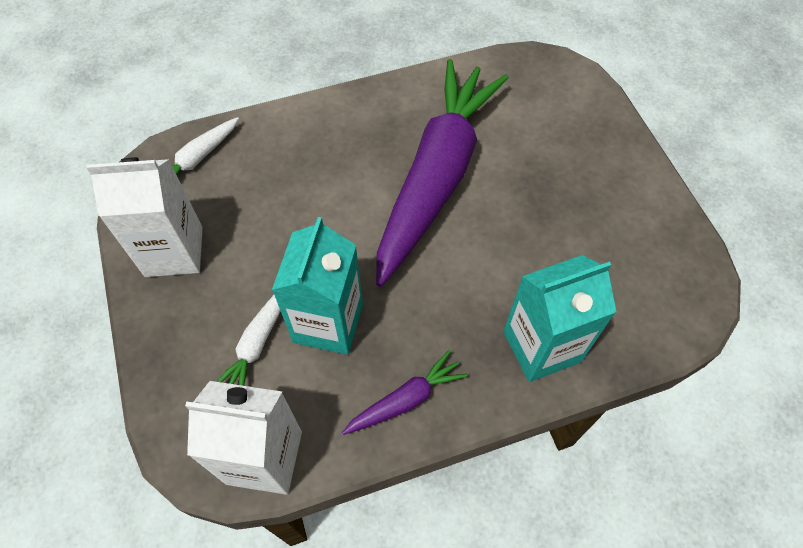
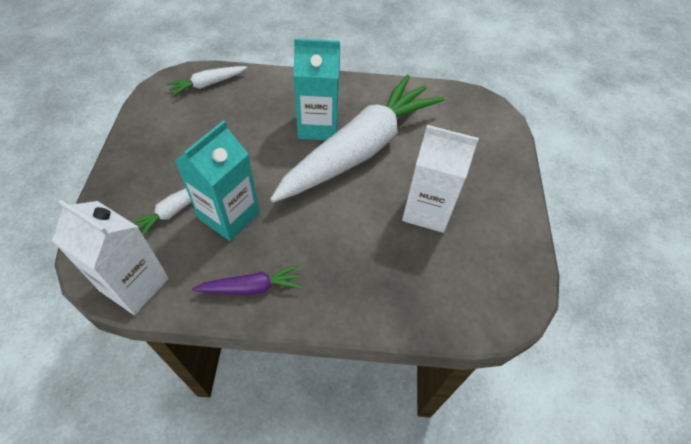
camera: 20 degrees right, 5 degrees down
white carton [86,157,203,277] -> white carton moved to [402,125,479,233]
purple carrot [376,59,509,287] -> white carrot [270,74,444,203]
turquoise carton [504,255,616,382] -> turquoise carton moved to [293,38,340,140]

